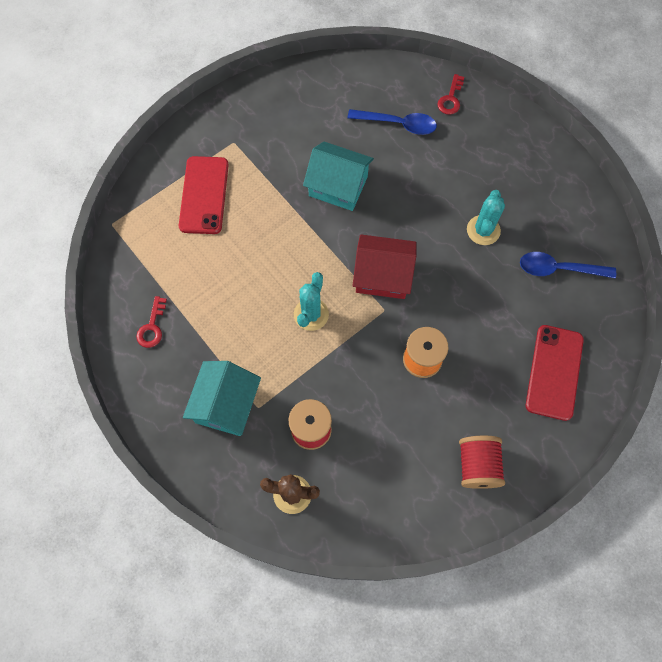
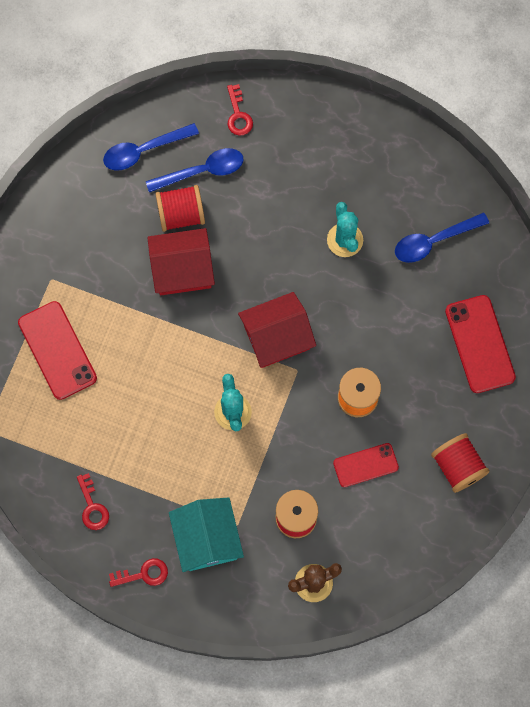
camera: 30 degrees left, 5 degrees up
turquoise house [303,141,374,211] -> red house [147,228,215,295]
none -> blue spoon [103,123,199,171]
none -> red key [109,558,168,587]
none -> red spool [155,185,205,232]
none -> red phone [333,443,399,487]

